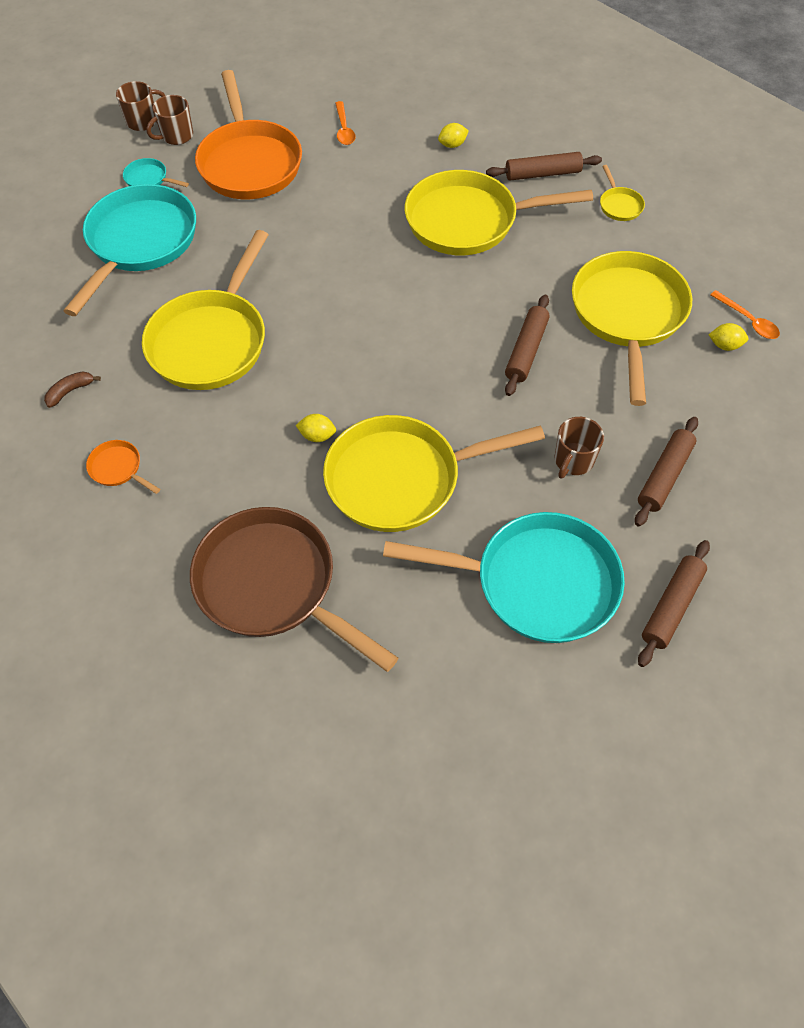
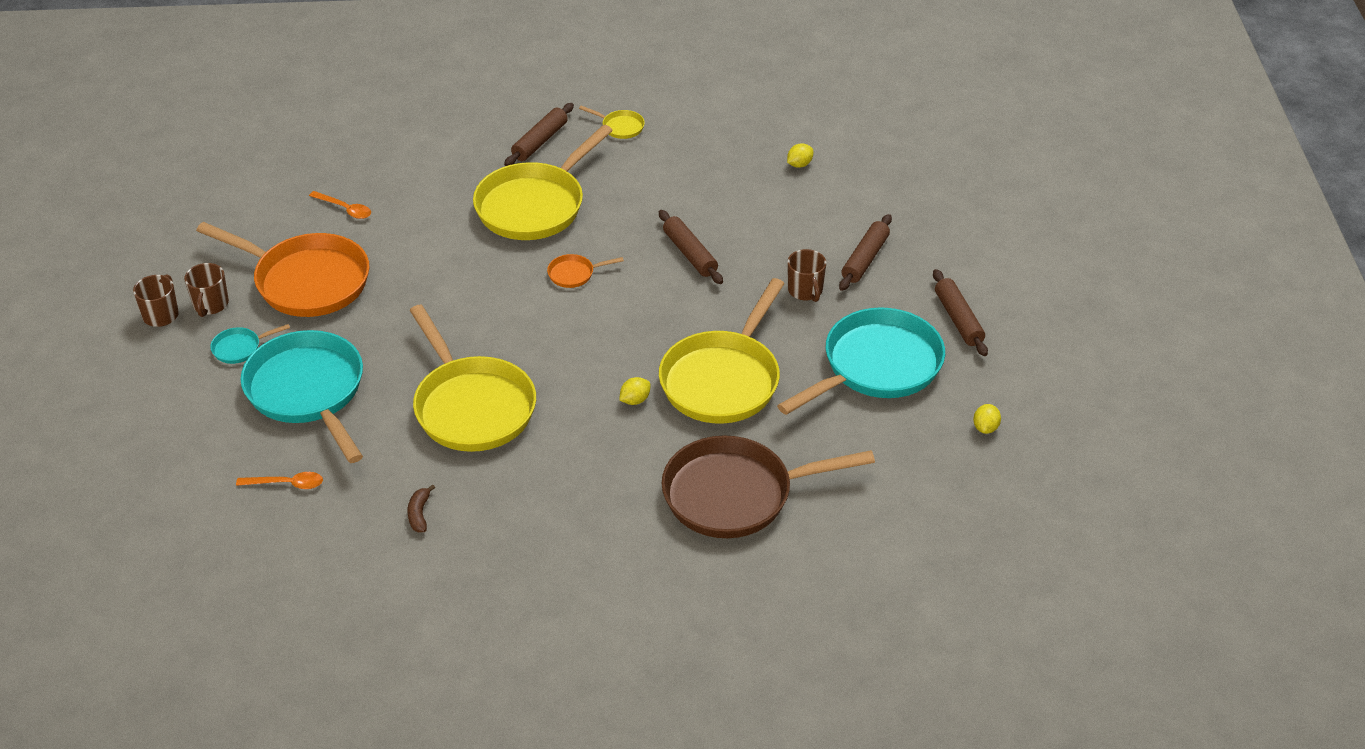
camera: 50 degrees left, 15 degrees down
orange pan [86,440,160,494] -> orange pan moved to [547,254,624,288]
yellow lemon [438,123,469,148] -> yellow lemon moved to [973,404,1001,434]
yellow pan [572,251,692,406] -> none
brown rolling pin [635,417,698,527] -> brown rolling pin turned 45 degrees clockwise [839,214,892,291]
orange spoon [710,290,780,339] -> orange spoon moved to [236,472,323,489]

